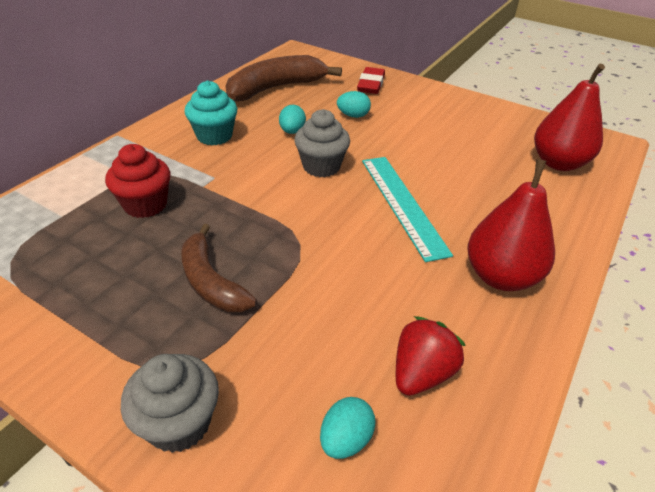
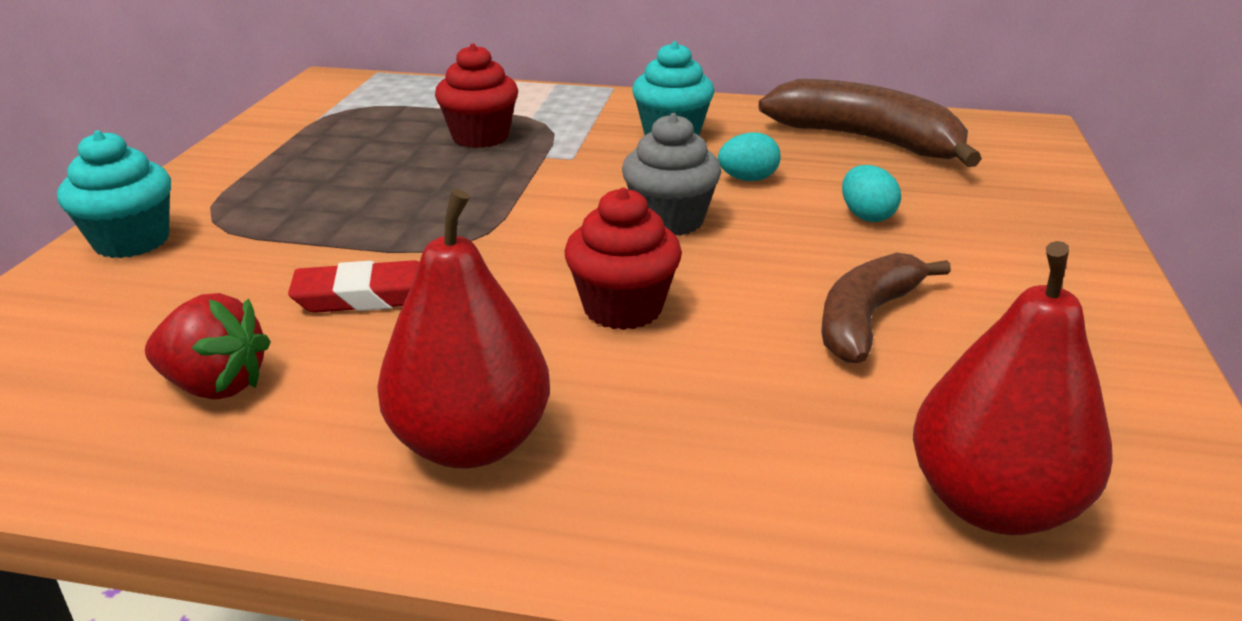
camera: 70 degrees right, 10 degrees down
grey cupcake [121,354,219,453] -> turquoise cupcake [57,130,171,258]
brown banana [181,224,257,312] -> brown banana moved to [821,253,951,363]
turquoise egg [320,397,375,459] -> none
red eraser [357,67,385,94] -> red eraser moved to [288,260,420,313]
turquoise ruler [362,157,453,262] -> red cupcake [565,187,682,330]

